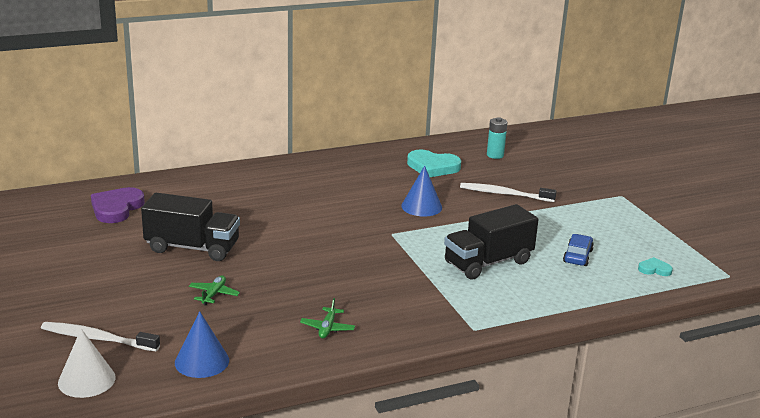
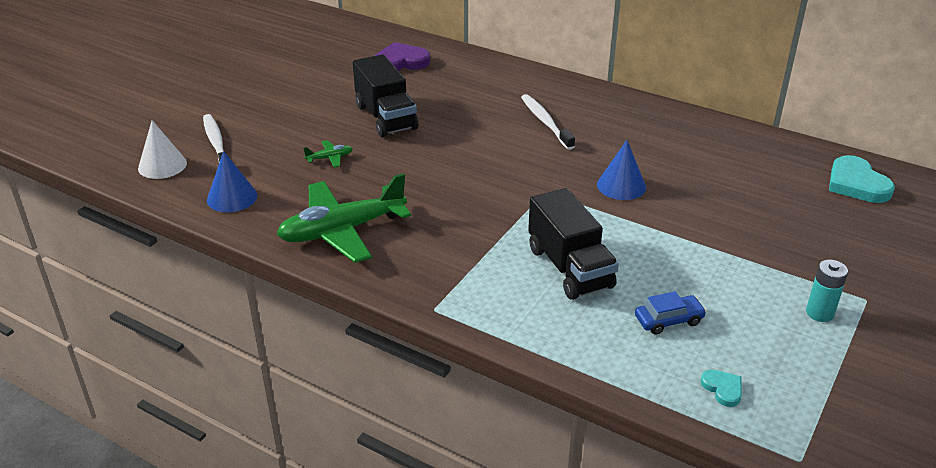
camera: 55 degrees right, 10 degrees up
green plane [300,298,355,339] -> green plane [277,173,411,263], size x2.47
turquoise heart [407,150,461,177] -> turquoise heart moved to [829,155,895,203]
black truck [444,204,539,280] -> black truck turned 135 degrees counterclockwise [528,188,619,300]
white toothbrush [460,183,557,202] -> white toothbrush moved to [521,94,575,150]
turquoise battery [487,117,507,159] -> turquoise battery moved to [806,260,848,322]

